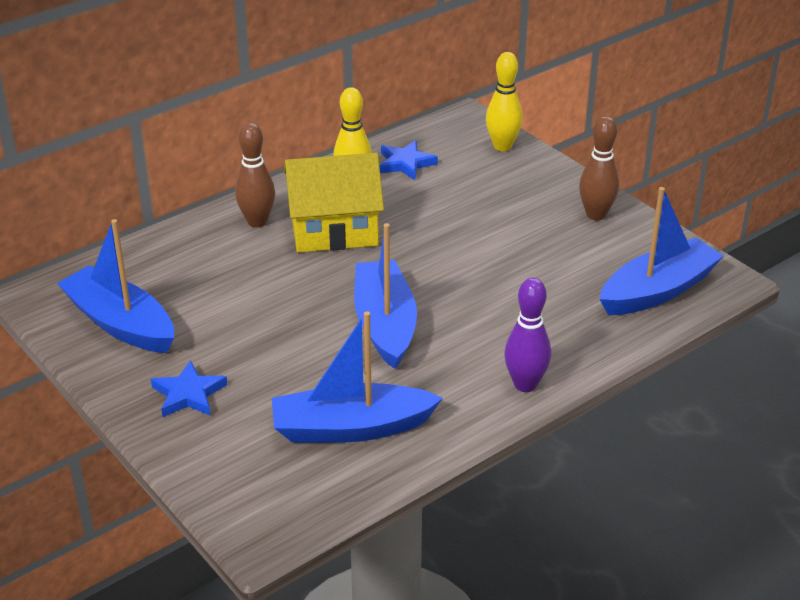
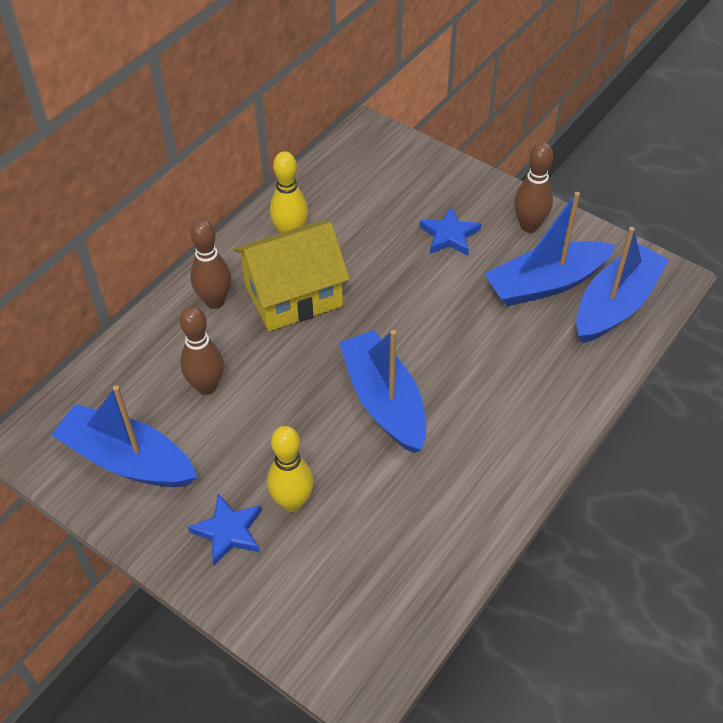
camera: 15 degrees left, 15 degrees up
blue boat [272,311,443,443] -> blue boat moved to [484,192,616,306]
blue star [380,140,438,180] -> blue star moved to [420,207,481,255]
yellow bowling pin [486,52,523,151] -> yellow bowling pin moved to [267,426,314,512]
purple bowling pin [504,278,551,392] -> none
none -> brown bowling pin [180,306,224,395]

